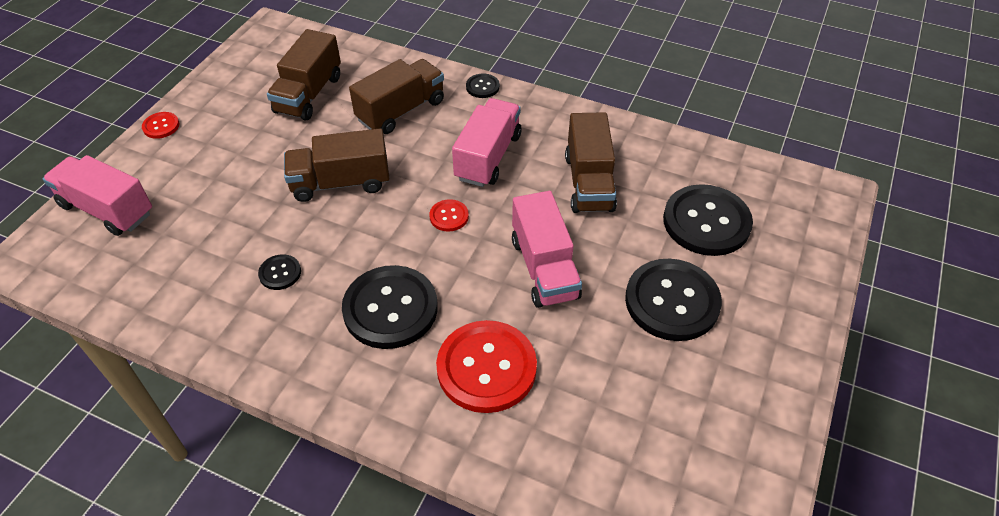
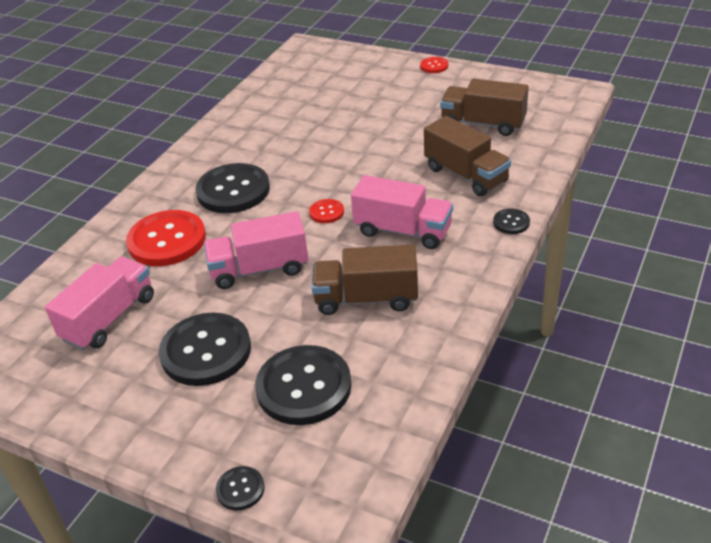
camera: 95 degrees right, 10 degrees down
pink truck [43,155,152,236] -> pink truck moved to [45,257,154,350]
black button [258,254,301,290] -> black button moved to [216,466,265,510]
brown truck [284,128,389,202] -> none

